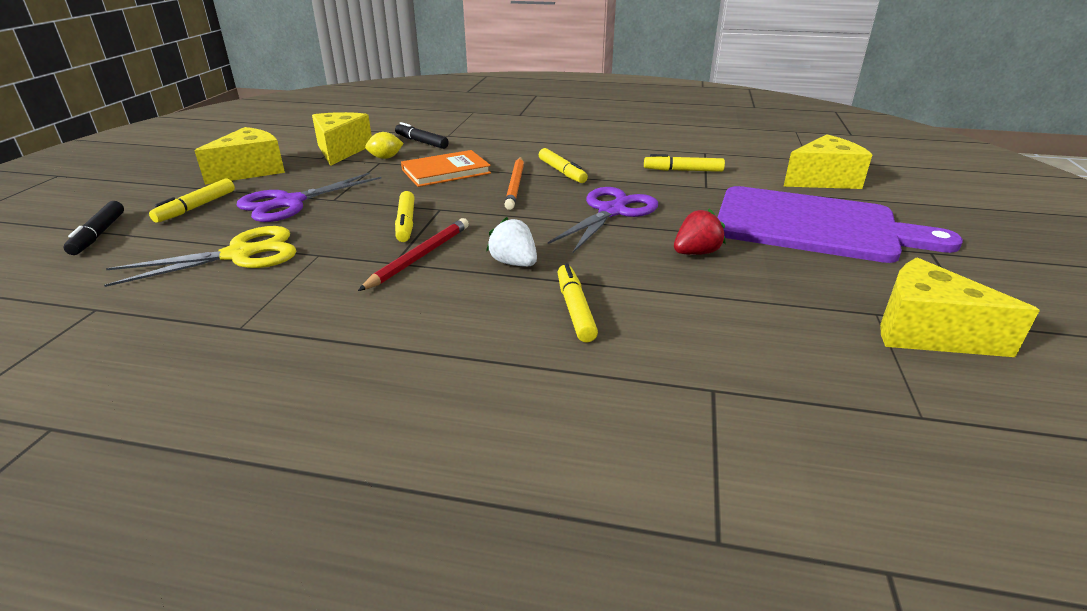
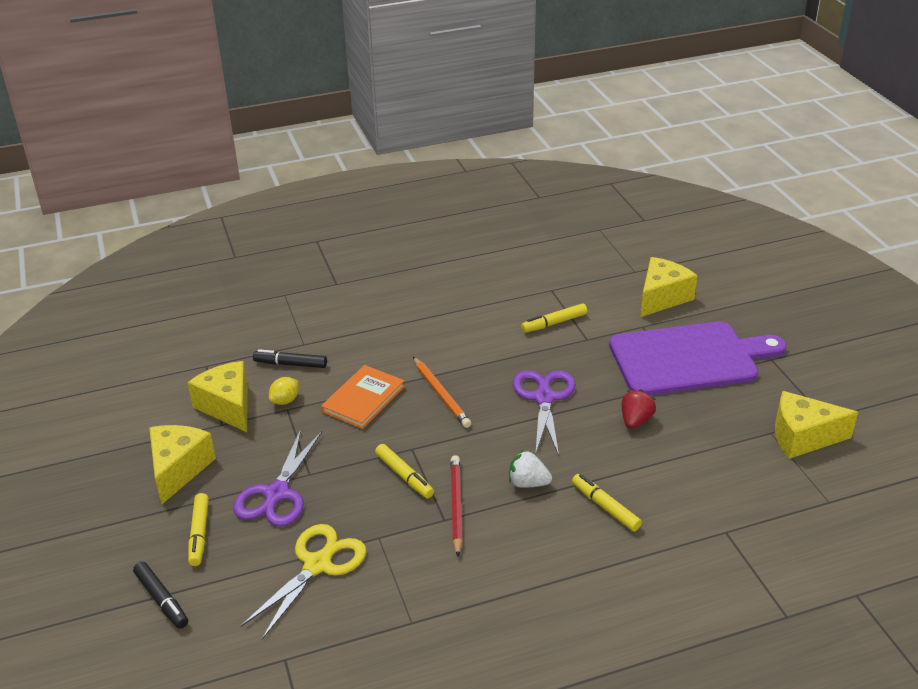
camera: 30 degrees left, 5 degrees up
yellow marker [539,148,588,183] -> none

